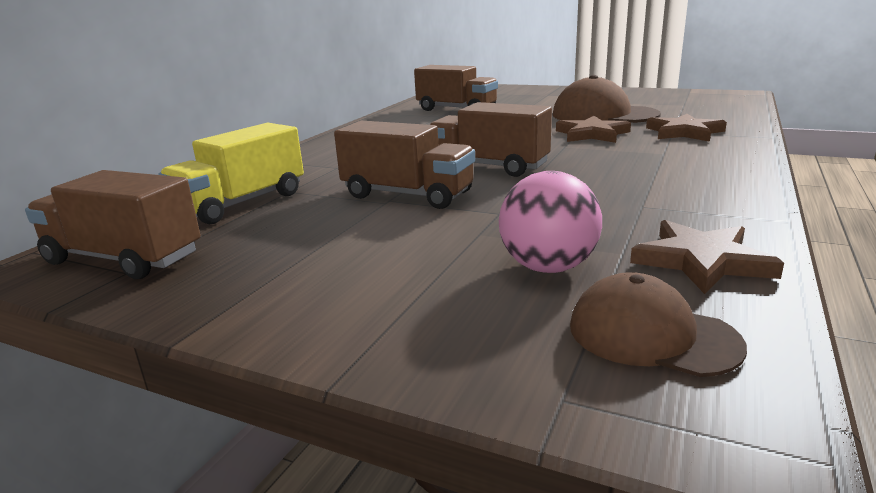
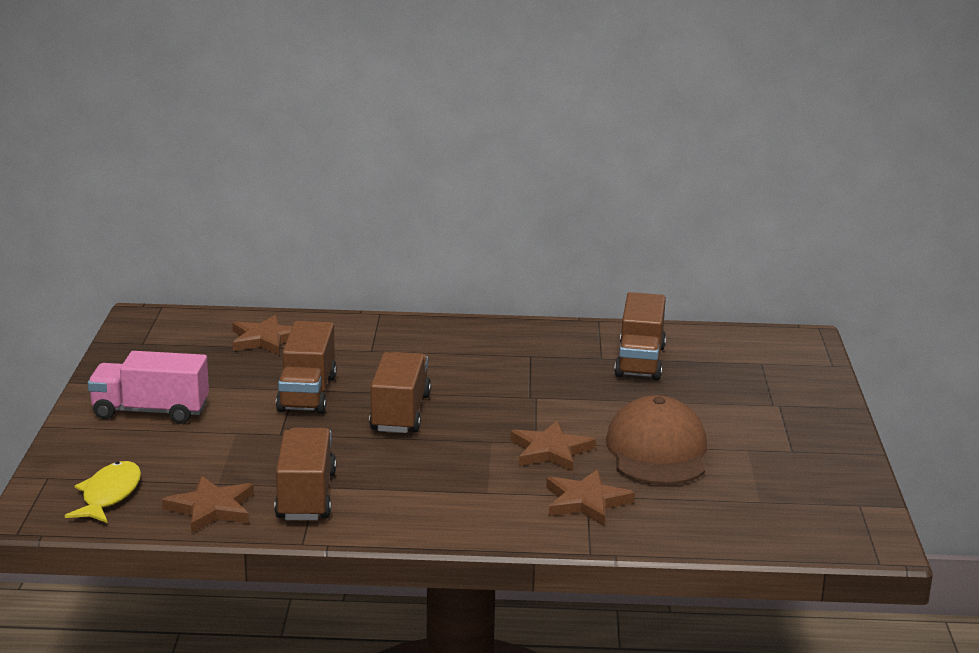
camera: 65 degrees right, 0 degrees up
brown truck [25,170,201,279] -> brown truck moved to [274,428,336,520]
yellow truck [158,123,304,225] -> brown star [232,315,293,355]
pink ball [499,171,602,273] -> none
brown cap [570,272,747,377] -> yellow fish [65,461,141,523]
none -> pink truck [88,351,209,424]

